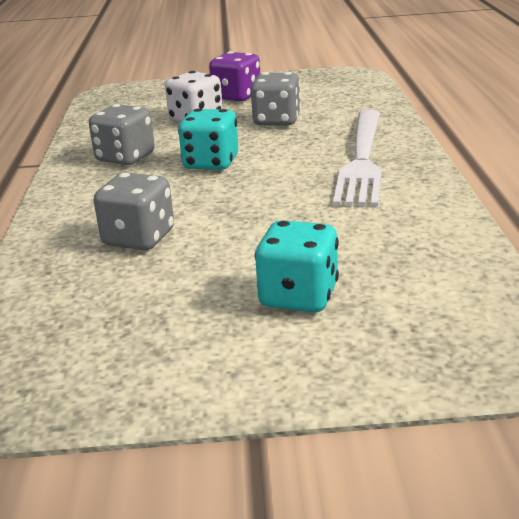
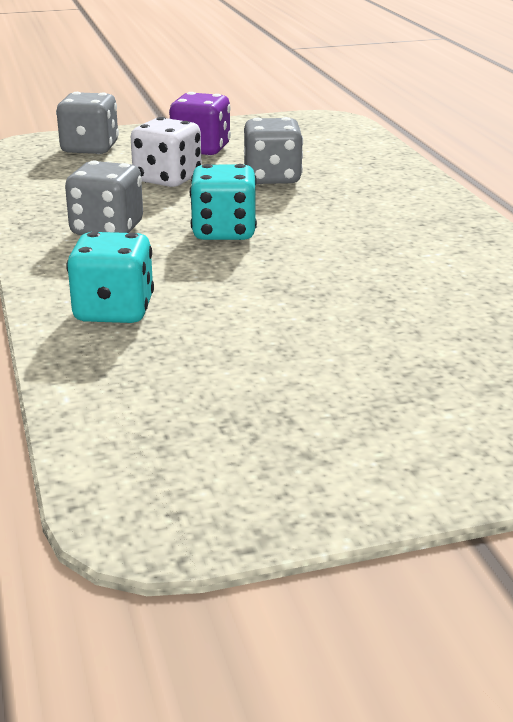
camera: 15 degrees left, 0 degrees up
grey dice [94,173,174,250] -> grey dice moved to [56,92,119,154]
turquoise dice [255,220,339,312] -> turquoise dice moved to [66,232,154,323]
white fork [333,110,382,207] -> none

